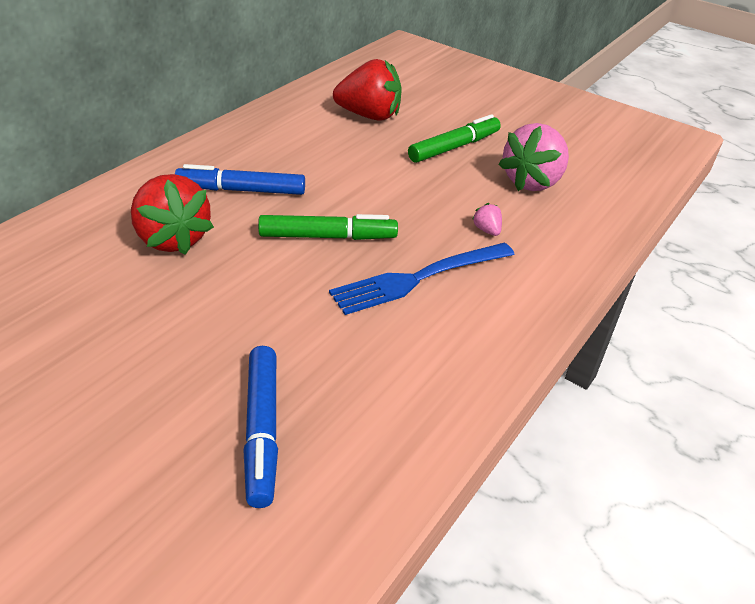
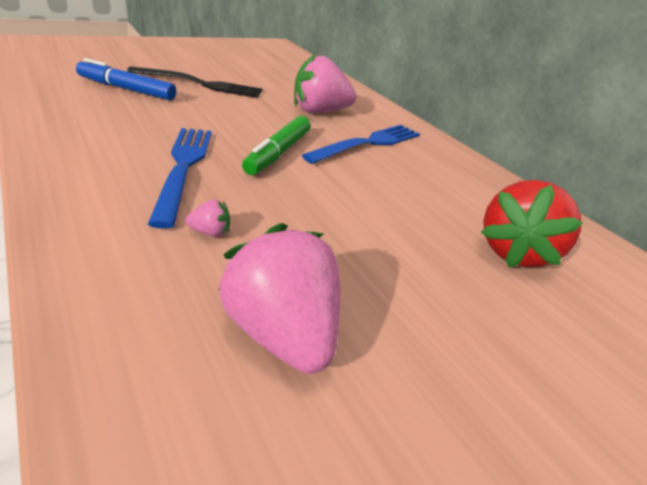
camera: 110 degrees right, 5 degrees down
red strawberry [131,174,214,255] -> pink strawberry [294,54,357,113]
blue marker [175,164,305,195] -> blue fork [302,125,420,164]
green marker [408,114,501,163] -> none
none -> black fork [126,67,263,98]

